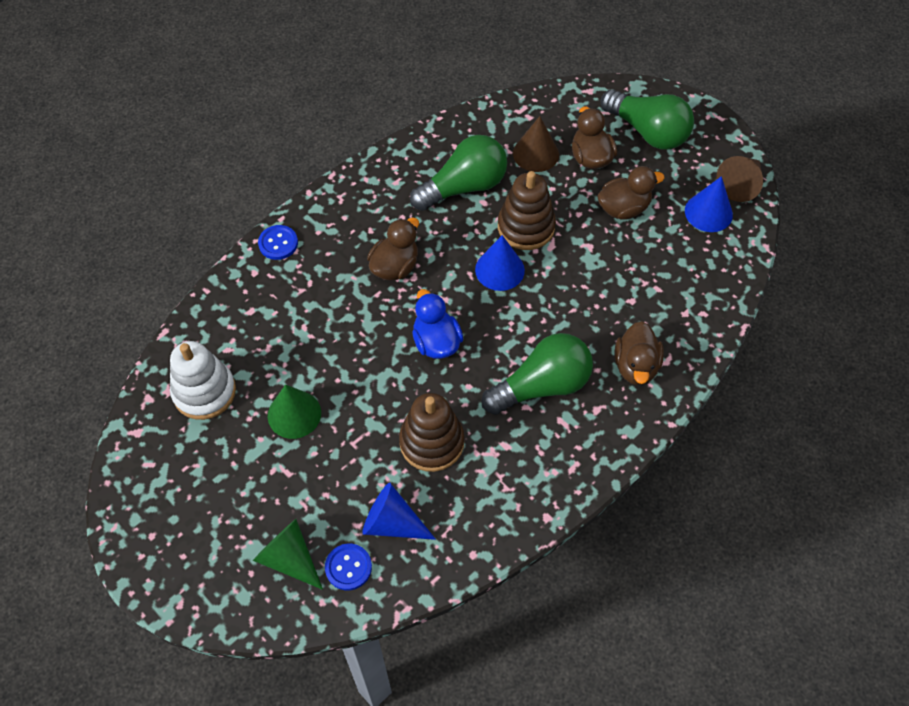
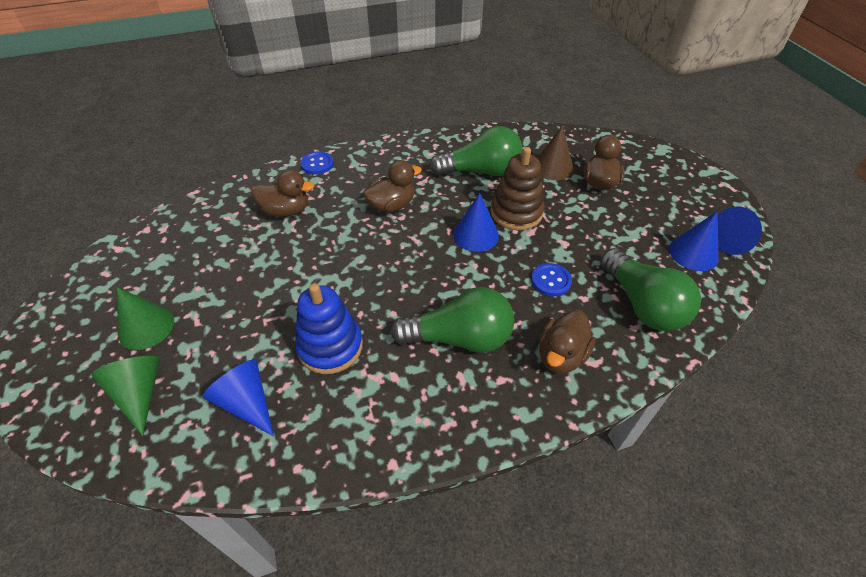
camera: 25 degrees right, 10 degrees down
white stacking toy [170,341,236,420] -> none
green cone [268,384,321,439] -> green cone moved to [117,287,174,350]
blue button [325,544,372,590] -> blue button moved to [531,263,572,296]
brown stacking toy [399,393,464,472] -> blue stacking toy [295,283,363,374]
blue duck [412,289,464,359] -> none
brown duck [597,166,665,220] -> brown duck moved to [251,170,314,217]
green light bulb [601,89,694,150] -> green light bulb moved to [600,248,701,331]
brown cone [716,156,763,202] -> blue cone [718,206,762,255]

